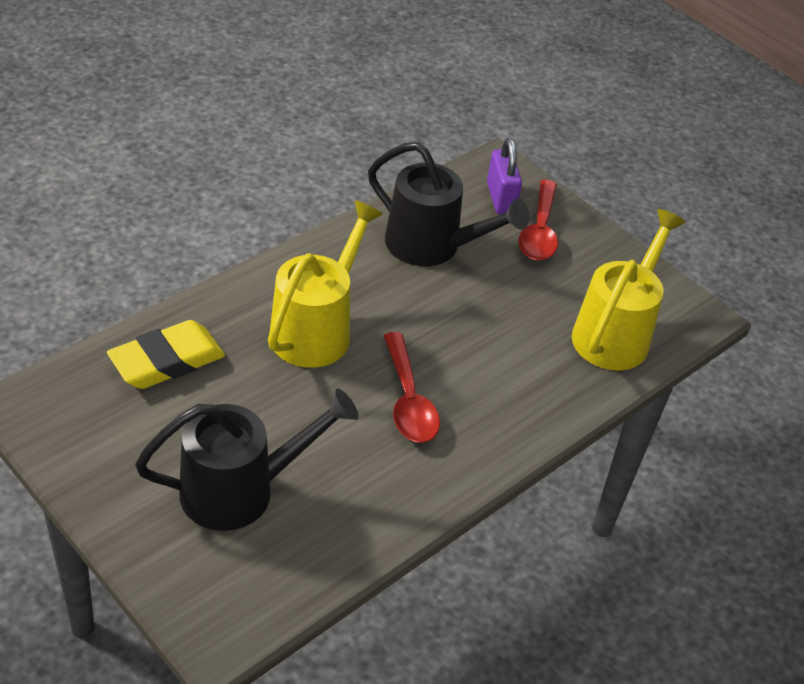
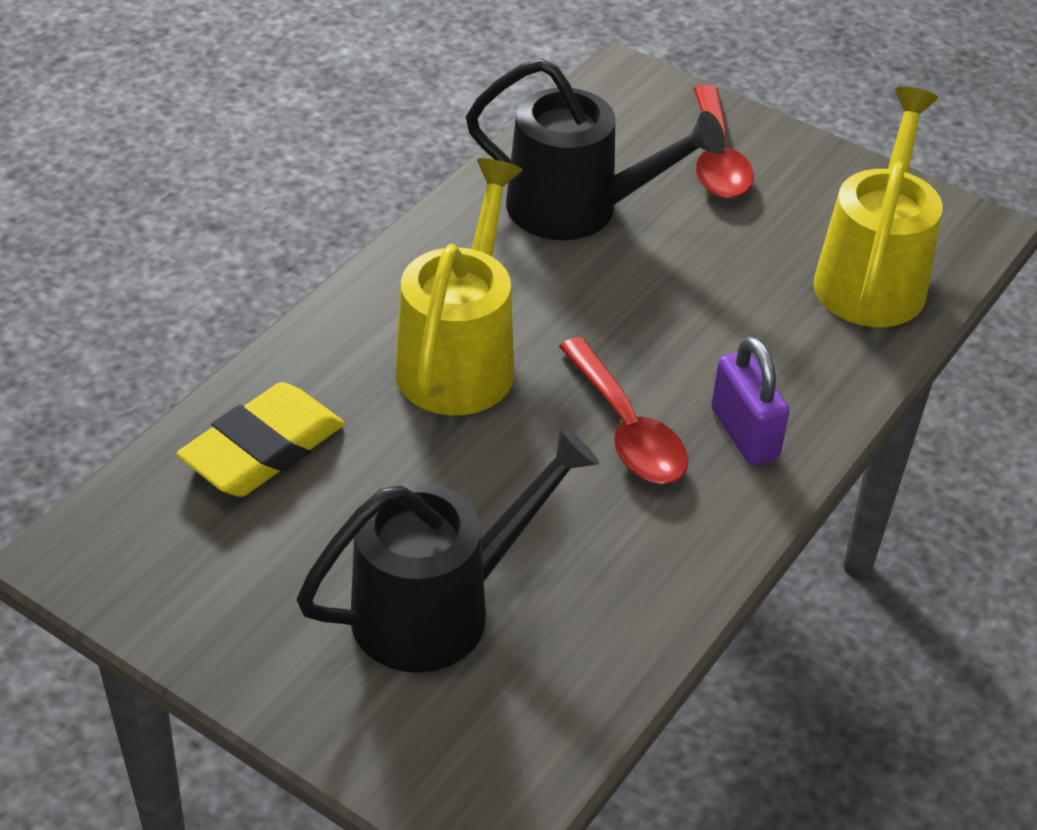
camera: 10 degrees left, 0 degrees up
purple padlock [487,138,522,214] -> purple padlock moved to [711,337,790,465]

